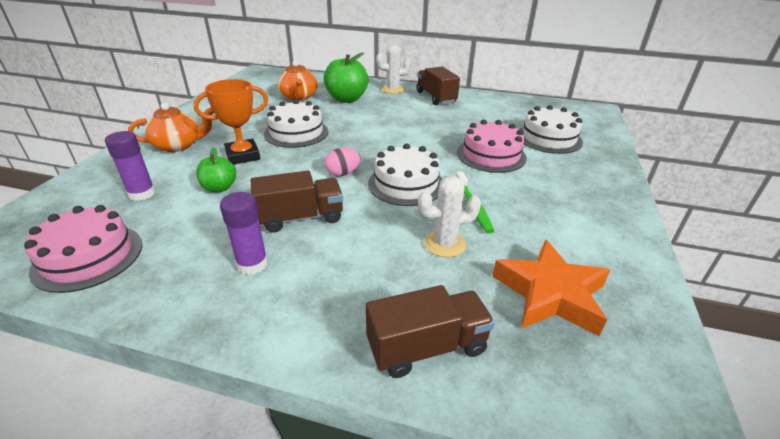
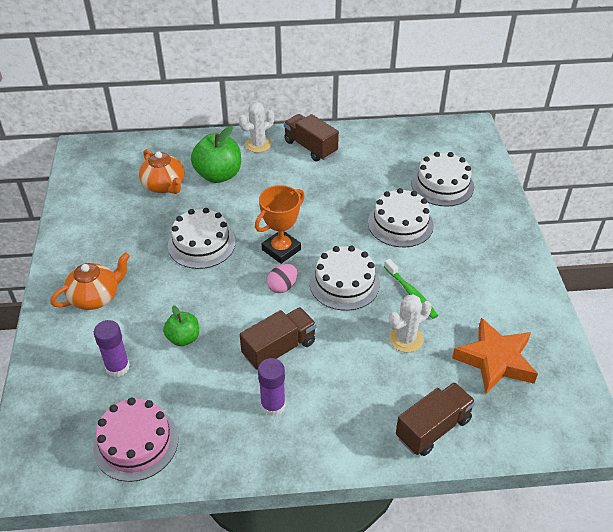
camera: 20 degrees left, 10 degrees up
orange trophy [194,79,268,165] -> orange trophy moved to [255,185,305,264]
pink cake [457,120,527,173] -> white cake [368,188,434,247]

